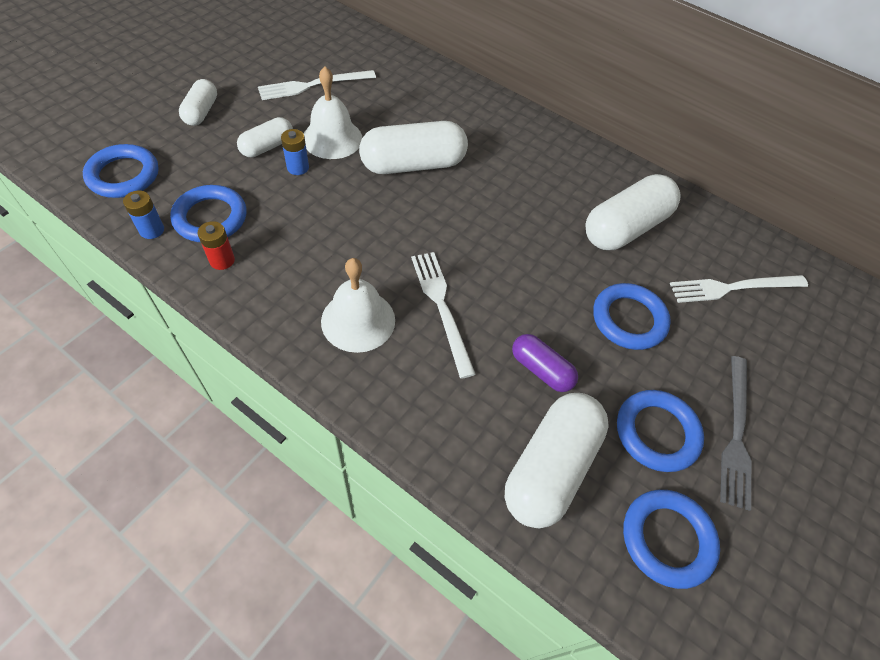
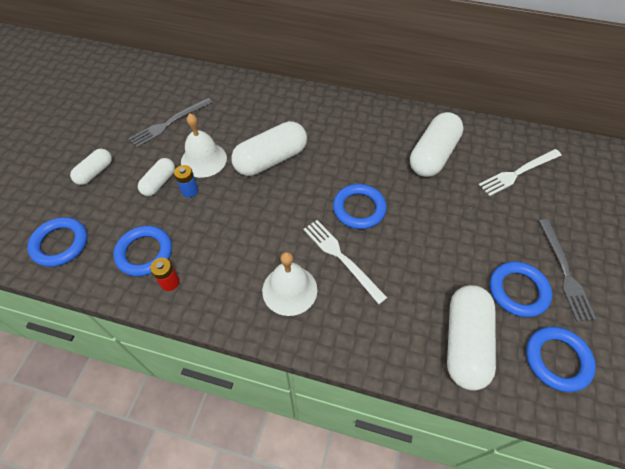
camera: 15 degrees left, 0 degrees up
blue battery [123,190,164,239] -> none
white capsule [179,79,217,126] -> white capsule turned 45 degrees clockwise [70,149,112,185]
white fork [258,70,376,100] -> grey fork [129,98,213,148]
purple capsule [512,334,578,392] -> none
blue ring [593,283,671,350] -> blue ring moved to [333,184,387,229]

